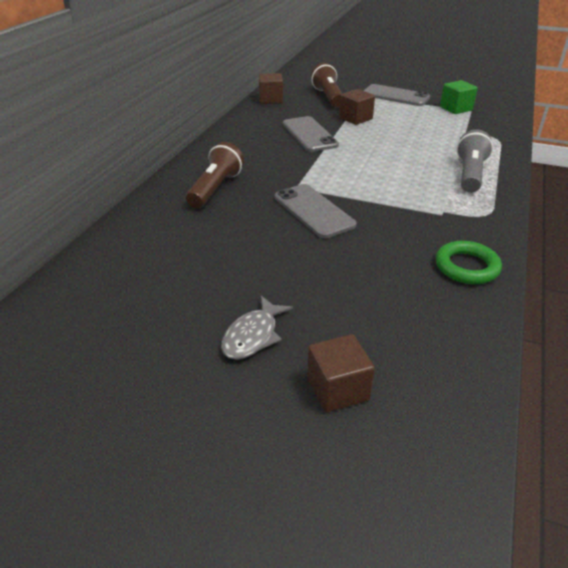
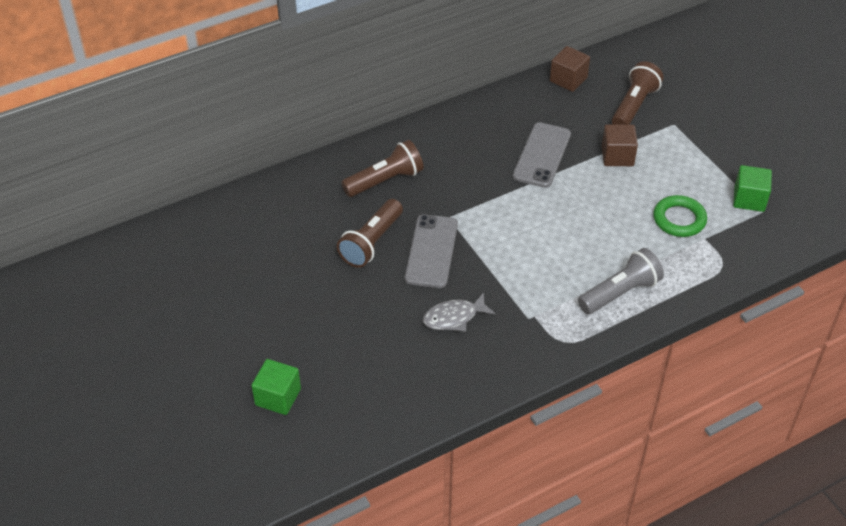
camera: 40 degrees right, 10 degrees up
grey fish [221,296,293,360] -> grey fish moved to [423,292,496,332]
brown cube [307,334,375,412] -> green cube [251,359,301,415]
grey phone [364,84,430,106] -> none
green ring [436,241,502,284] -> green ring moved to [653,195,707,237]
none -> brown flashlight [337,199,403,268]

